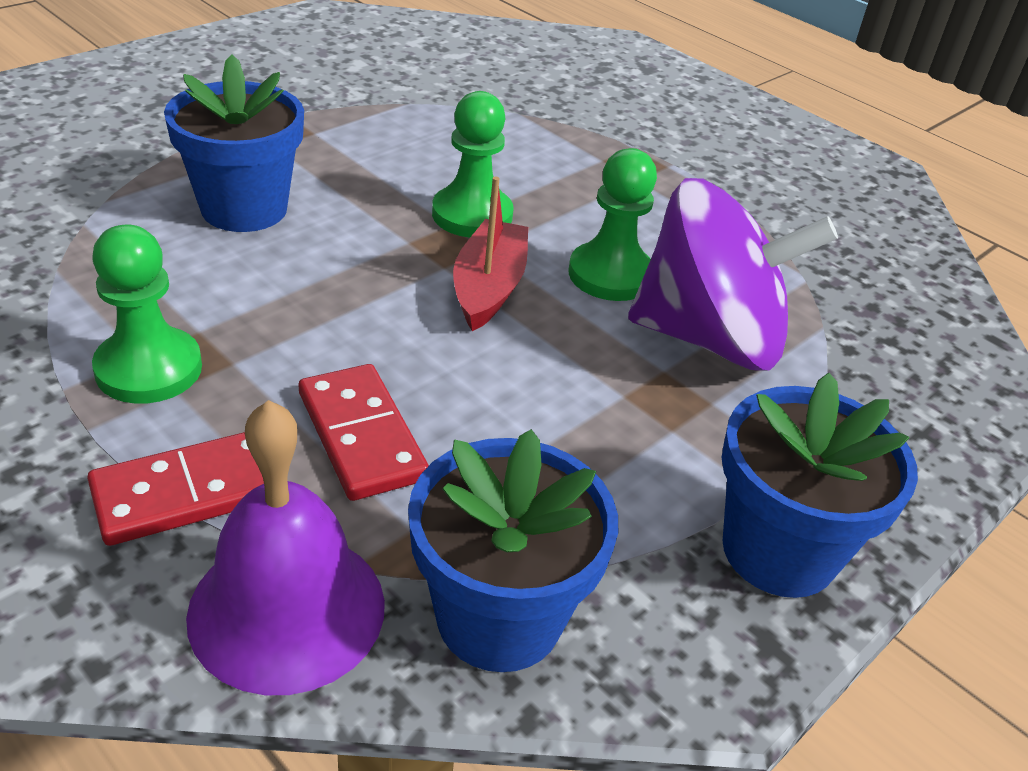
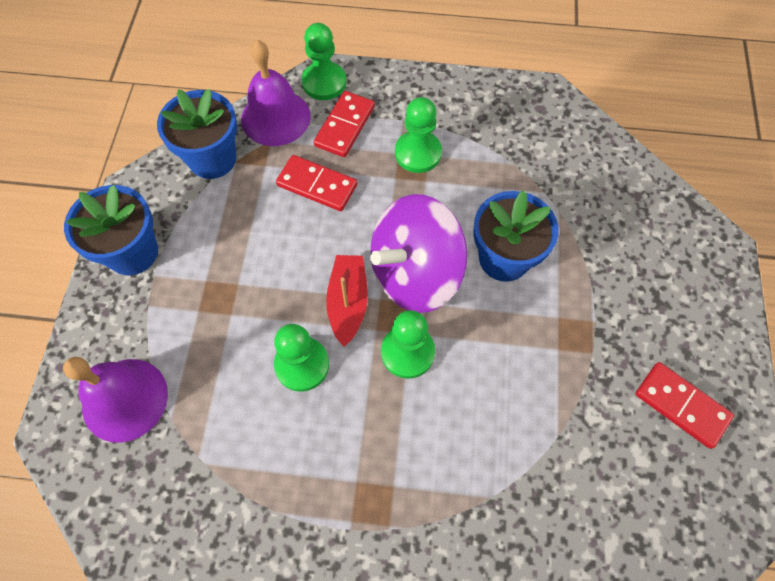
camera: 145 degrees right, 25 degrees up
red boat [453,176,528,331] -> red boat turned 150 degrees counterclockwise [326,255,368,347]
purple spinning top [628,178,838,371] -> purple spinning top moved to [370,194,468,313]
none -> purple bell [63,357,168,443]
none -> green pawn [302,23,346,100]
none -> red domino [635,362,734,449]

